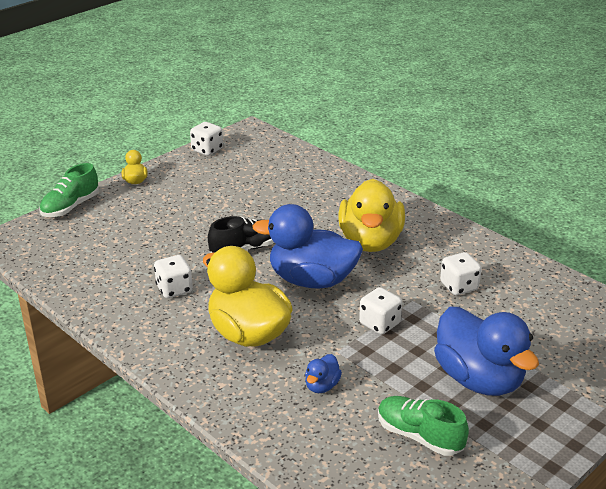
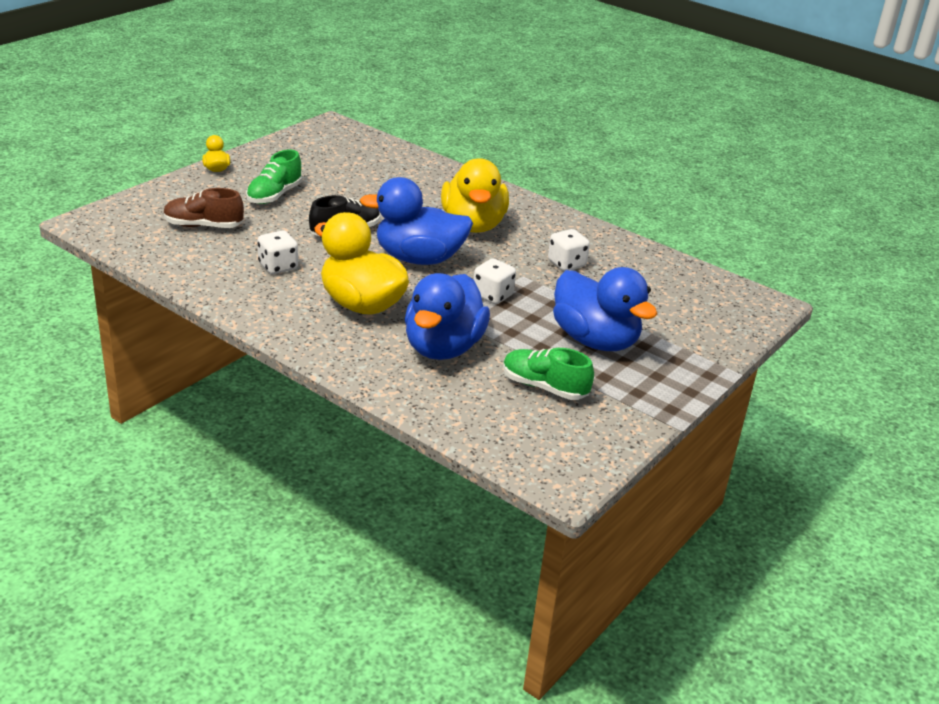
camera: 10 degrees left, 0 degrees up
green shoe [39,163,99,217] -> green shoe moved to [246,150,302,204]
white dice [190,122,223,156] -> none
blue duck [305,354,342,393] -> blue duck [404,273,490,360], size x2.35
none -> brown shoe [164,188,244,228]

